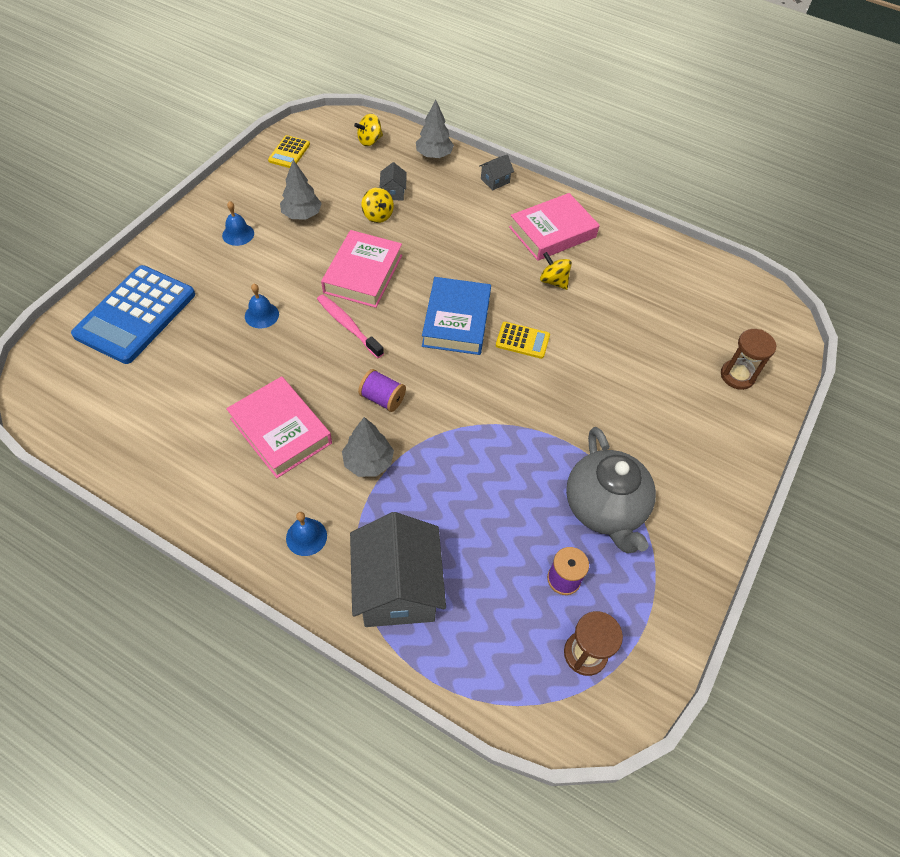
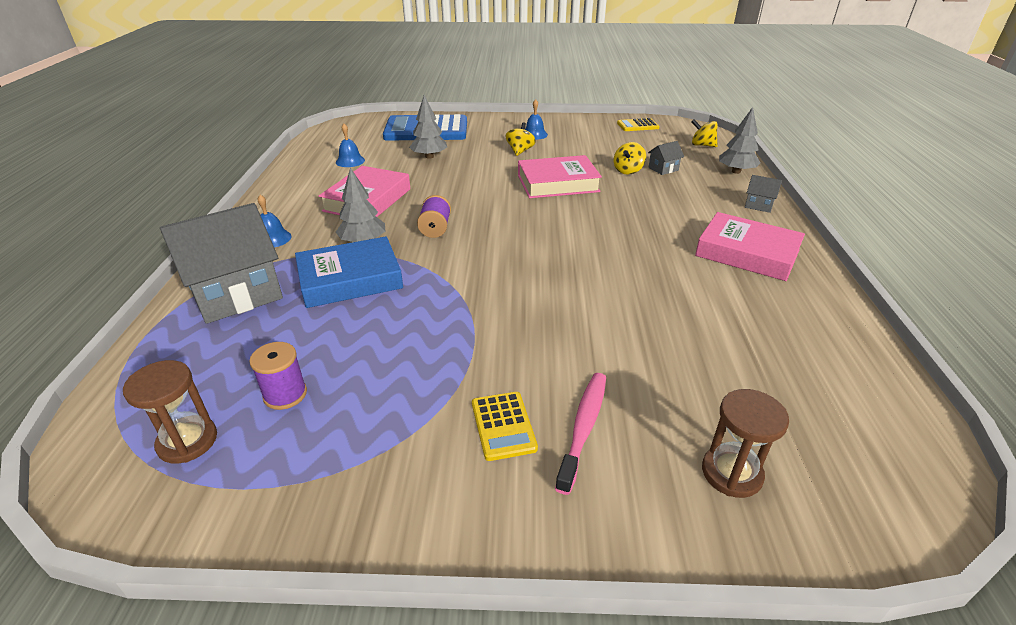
camera: 65 degrees right, 20 degrees down
blue bell [245,284,279,328] -> blue bell moved to [336,124,365,167]
grey tree [280,160,322,219] -> grey tree moved to [409,95,447,159]
pink toothbrush [317,294,384,358] -> pink toothbrush moved to [555,373,606,495]
blue book [422,277,491,355] -> blue book moved to [295,236,403,308]
yellow calculator [496,322,550,359] -> yellow calculator moved to [472,392,538,461]
yellow spinning top [540,252,572,290] -> yellow spinning top moved to [505,122,536,156]
grey teapot [566,427,656,553] -> none

